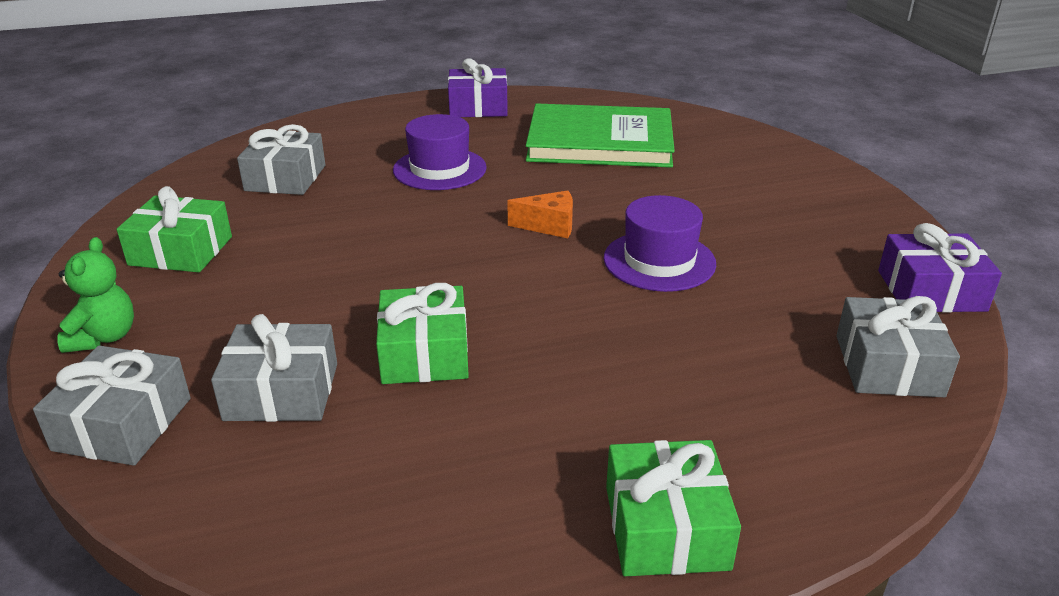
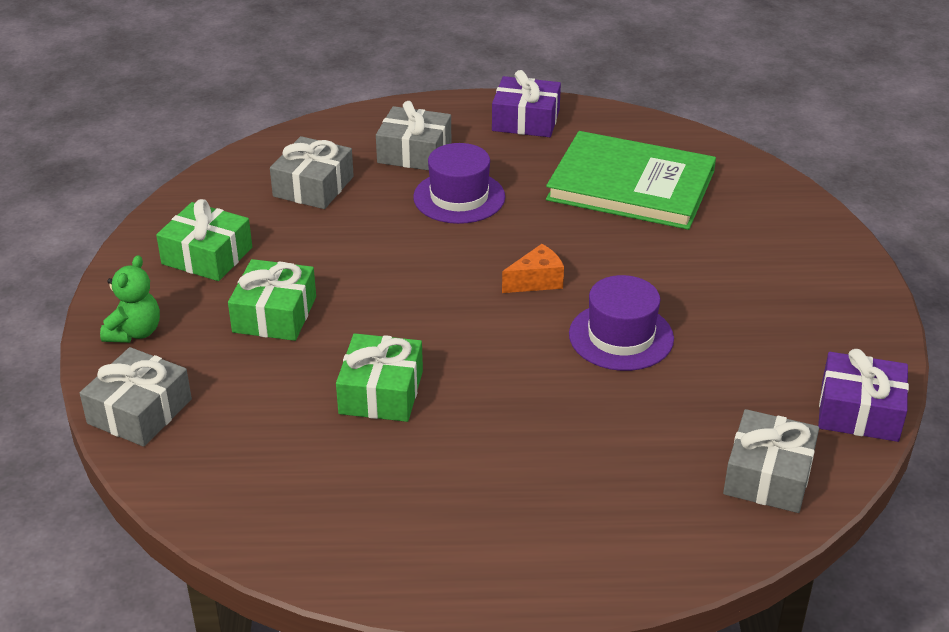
camera: 15 degrees right, 5 degrees up
grey gift [211,314,337,422] -> grey gift moved to [376,101,451,170]
orange cheese [507,191,573,238] -> orange cheese turned 45 degrees counterclockwise [502,244,564,293]
green gift [606,440,741,576] -> green gift moved to [228,259,316,341]

